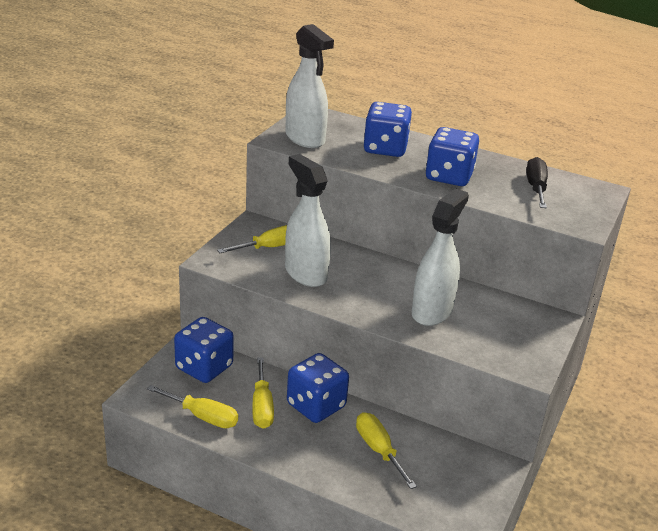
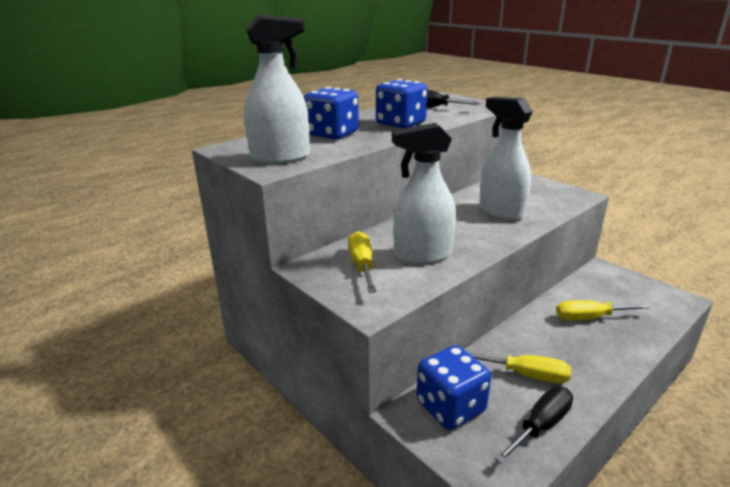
camera: 65 degrees left, 5 degrees down
yellow screwdriver [147,385,238,428] -> black screwdriver [495,387,573,464]
blue dice [287,353,349,423] -> none

